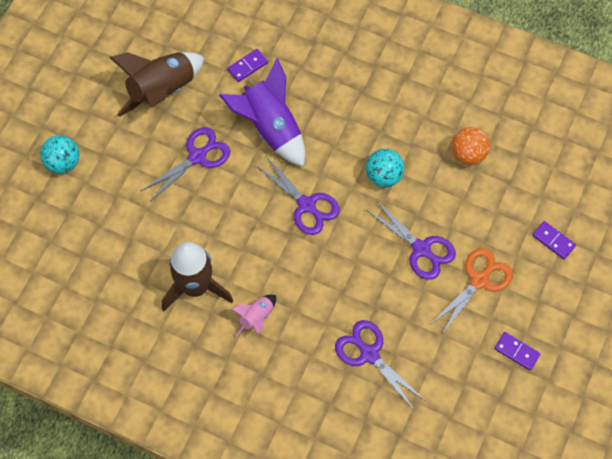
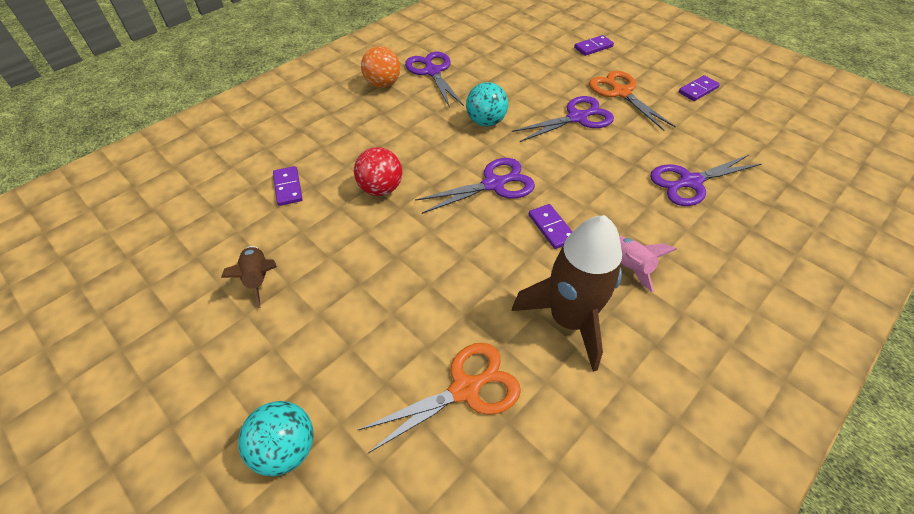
camera: 70 degrees left, 15 degrees down
brown rocket [109,52,204,117] -> brown rocket [221,246,277,308], size x0.50
purple scissors [141,127,230,201] -> purple scissors moved to [405,52,464,108]
purple rocket [219,58,305,167] -> red ball [354,147,402,196]
orange ball [451,127,490,165] -> orange ball moved to [361,46,400,88]
none -> orange scissors [358,343,521,453]
none -> purple domino [529,204,572,249]

